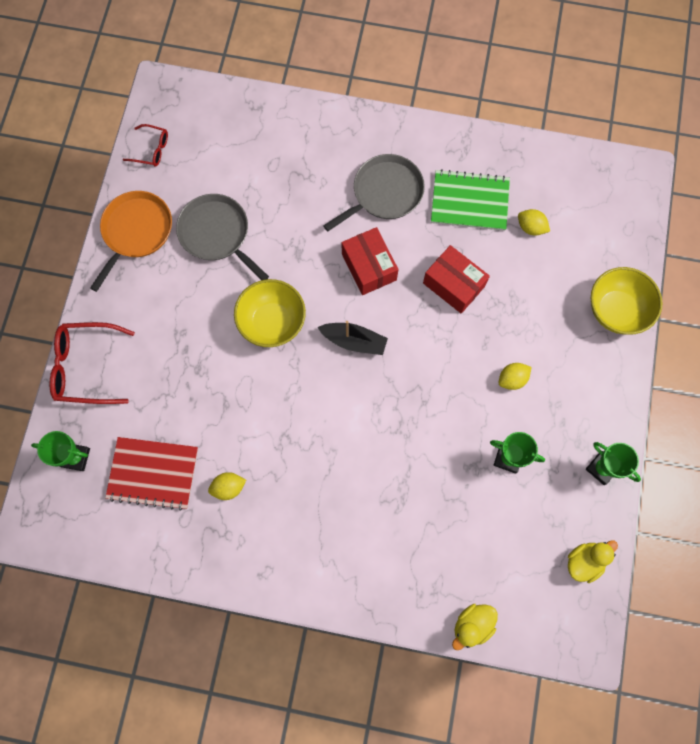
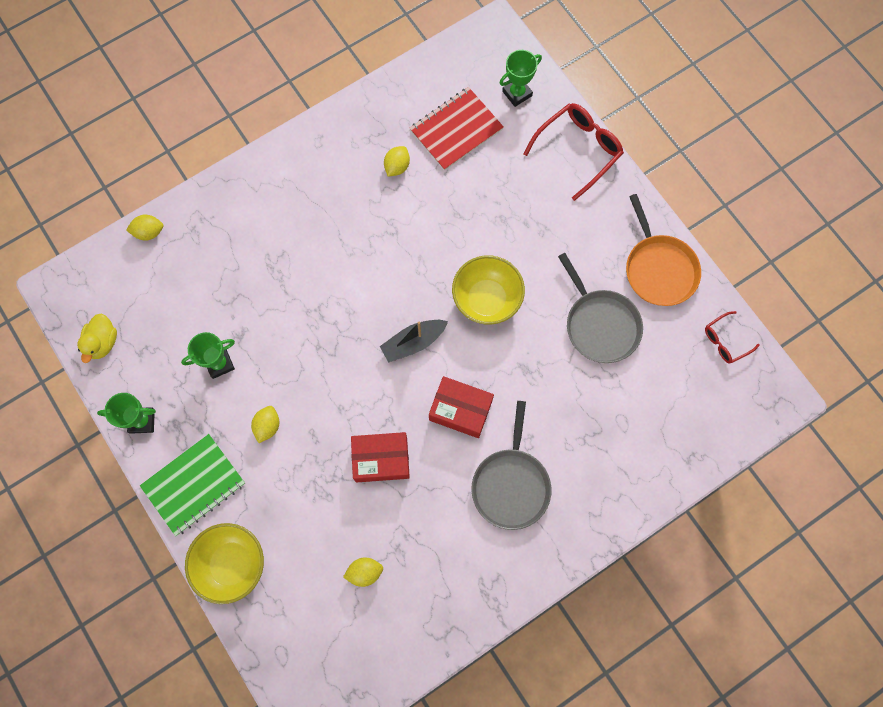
camera: 135 degrees right, 0 degrees up
grey pan [176,194,269,280] -> grey pan turned 60 degrees clockwise [558,253,643,363]
green notebook [431,169,510,231] -> green notebook moved to [140,434,245,536]
yellow duck [452,604,498,650] -> yellow lemon [126,215,163,241]

